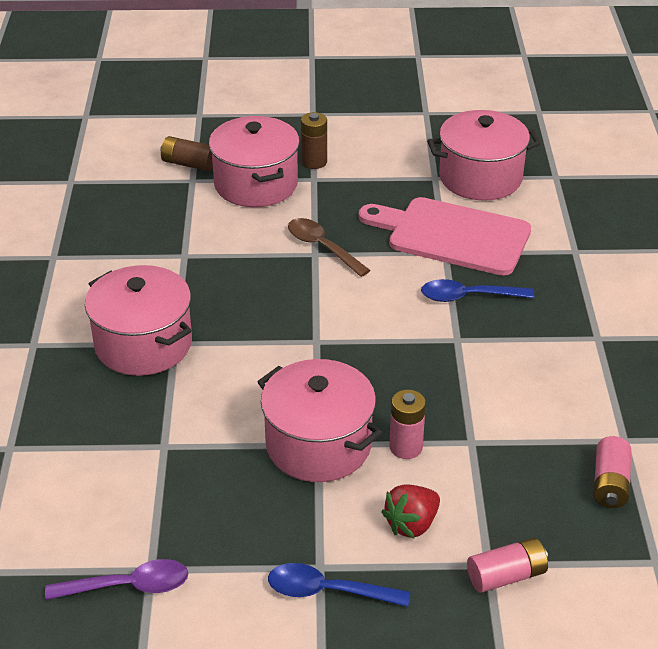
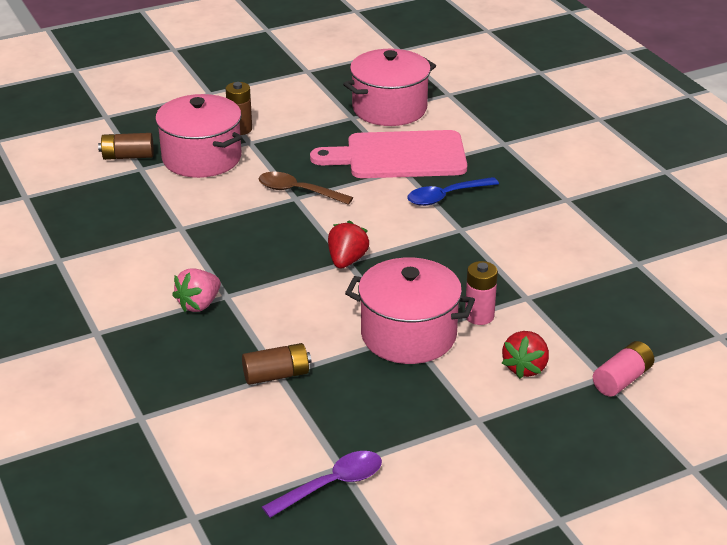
camera: 25 degrees left, 5 degrees down
pink pot [85,265,192,376] -> pink strawberry [172,268,221,312]
blue spoon [268,563,410,607] -> none
pink battery [594,436,631,508] -> none
none -> brown battery [242,343,311,385]
none -> red strawberry [328,221,369,269]

